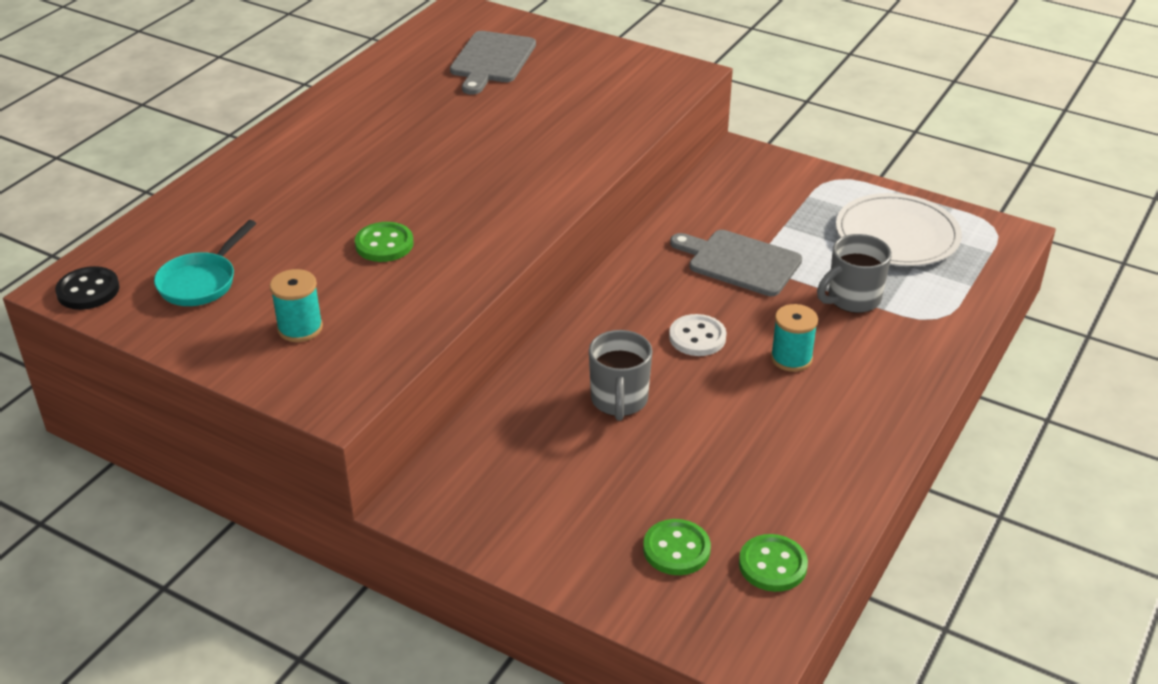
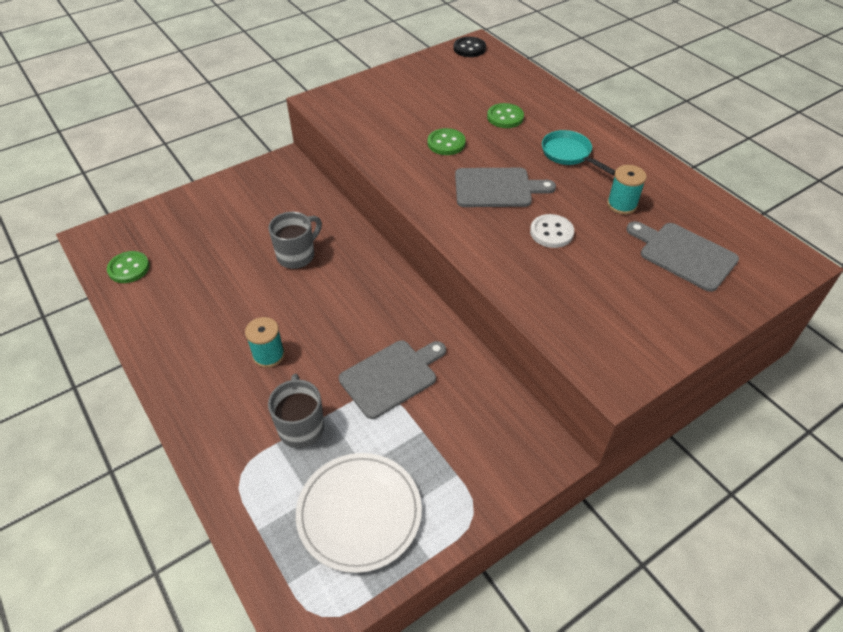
camera: 115 degrees right, 10 degrees up
turquoise pan [154,220,256,306] -> turquoise pan moved to [542,130,615,175]
turquoise spool [270,269,323,342] -> turquoise spool moved to [607,165,647,215]
grey mug [589,330,652,421] -> grey mug turned 105 degrees clockwise [268,212,322,269]
green button [643,519,711,575] -> green button moved to [487,103,524,128]
white button [669,314,727,356] -> white button moved to [530,214,574,248]
none -> grey cutting board [455,168,556,207]

